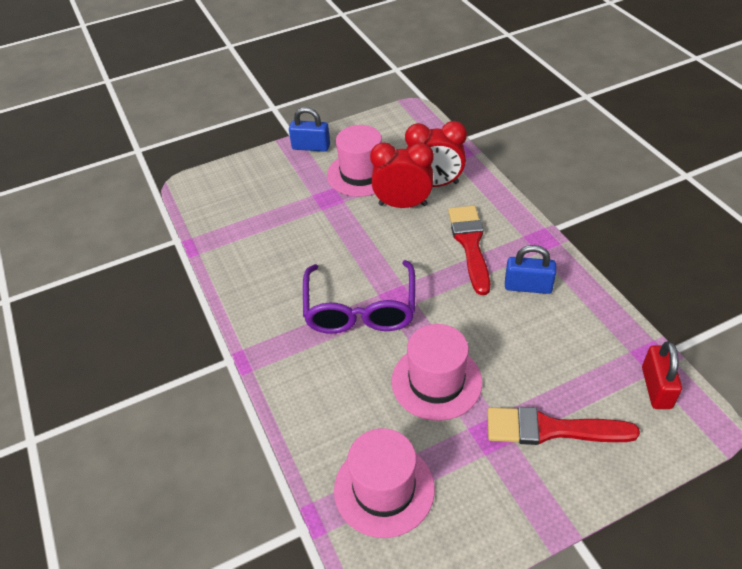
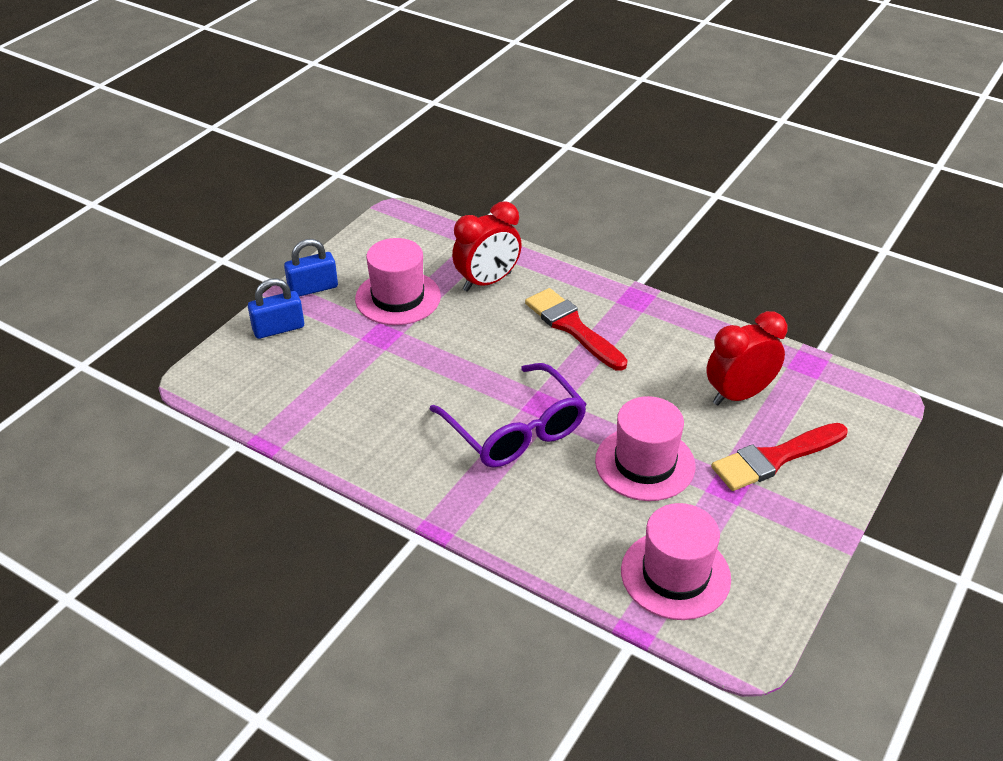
camera: 35 degrees left, 5 degrees down
red clock [370,142,434,208] -> red clock moved to [706,311,787,406]
blue padlock [505,245,556,294] -> blue padlock moved to [248,278,304,339]
red padlock [642,341,682,409] -> none

